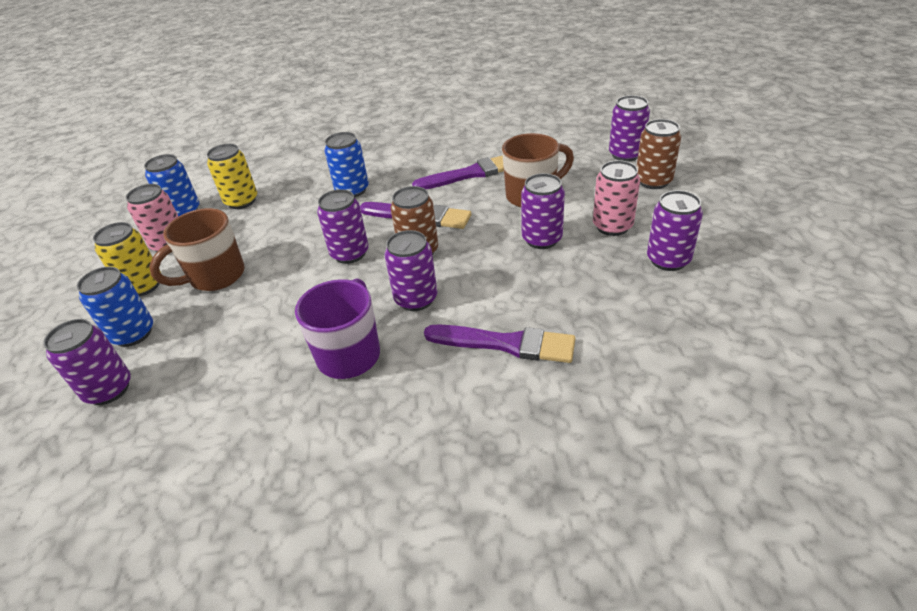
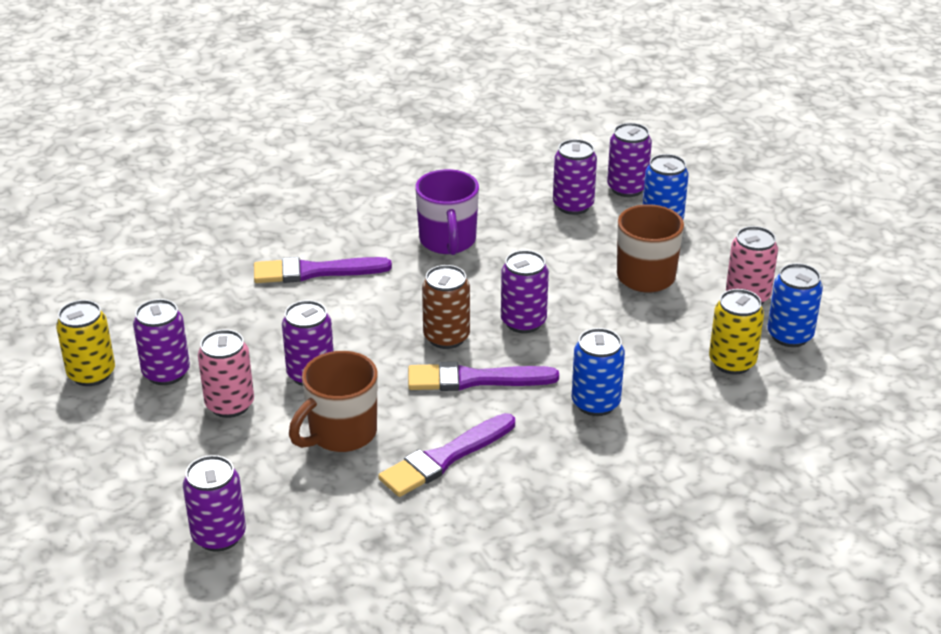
camera: 155 degrees right, 5 degrees down
yellow can [93,222,161,296] -> yellow can moved to [56,300,115,386]
purple can [385,230,438,311] -> purple can moved to [553,139,597,215]
brown can [637,119,681,189] -> none

